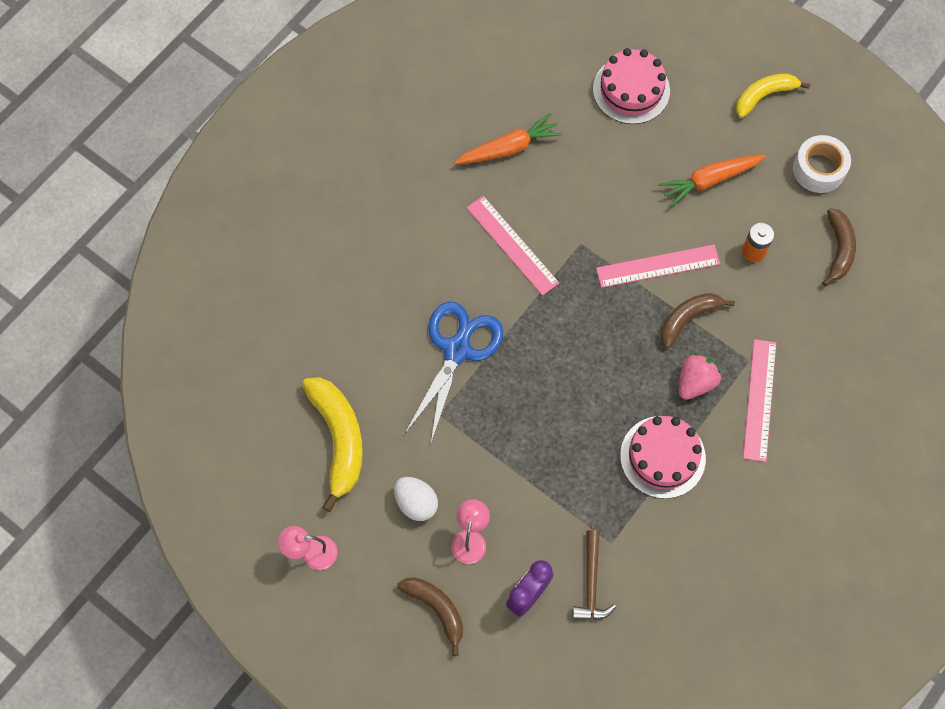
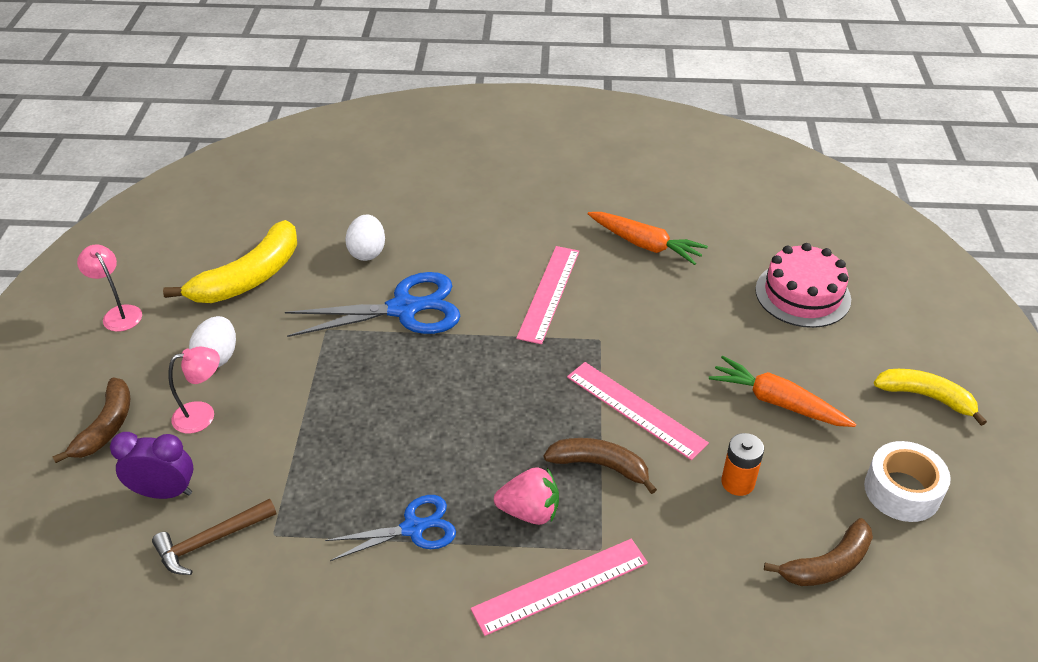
camera: 55 degrees right, 25 degrees down
pink cake [620,416,706,499] -> blue scissors [325,495,456,561]
none -> white egg [345,214,385,261]

